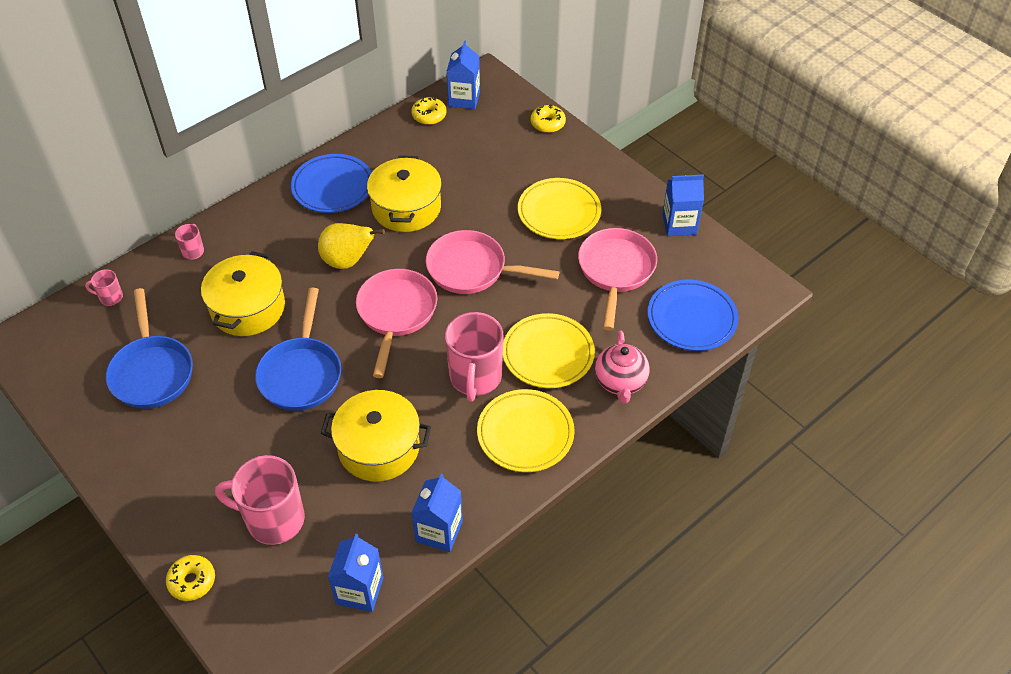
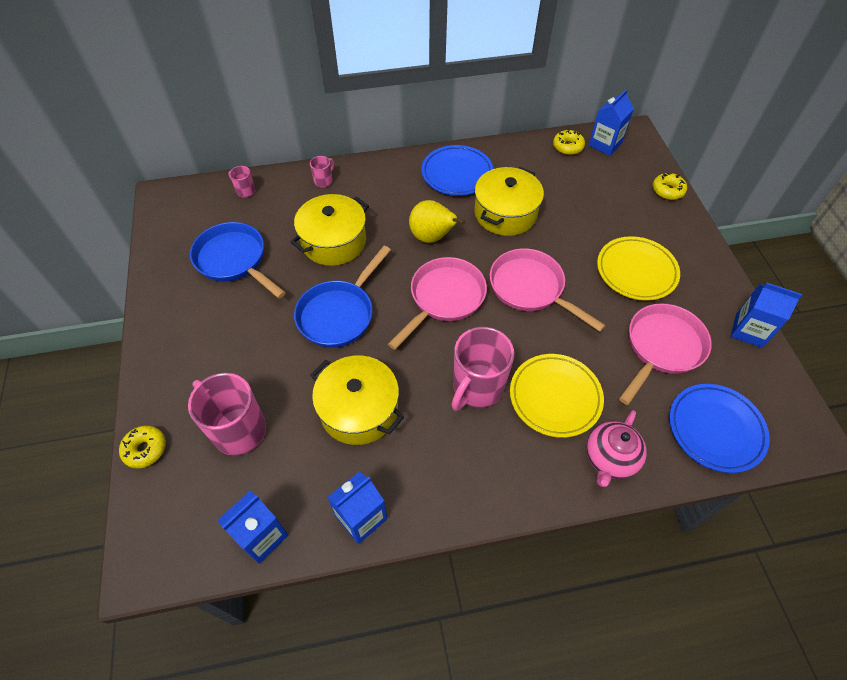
camera: 30 degrees right, 5 degrees up
blue pan [106,288,193,409] -> blue pan turned 120 degrees clockwise [190,222,286,298]
yellow plate [477,389,575,472] -> none

